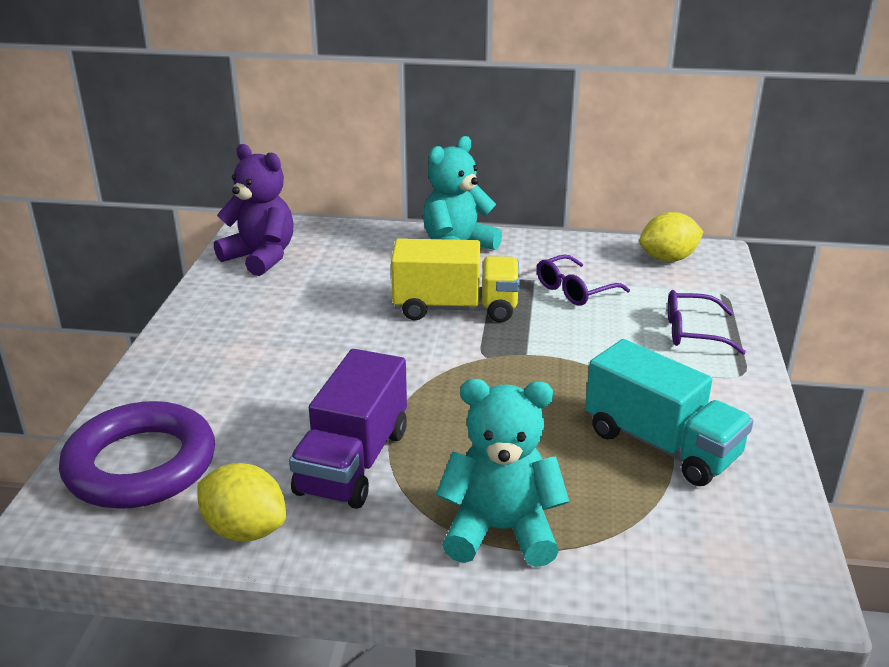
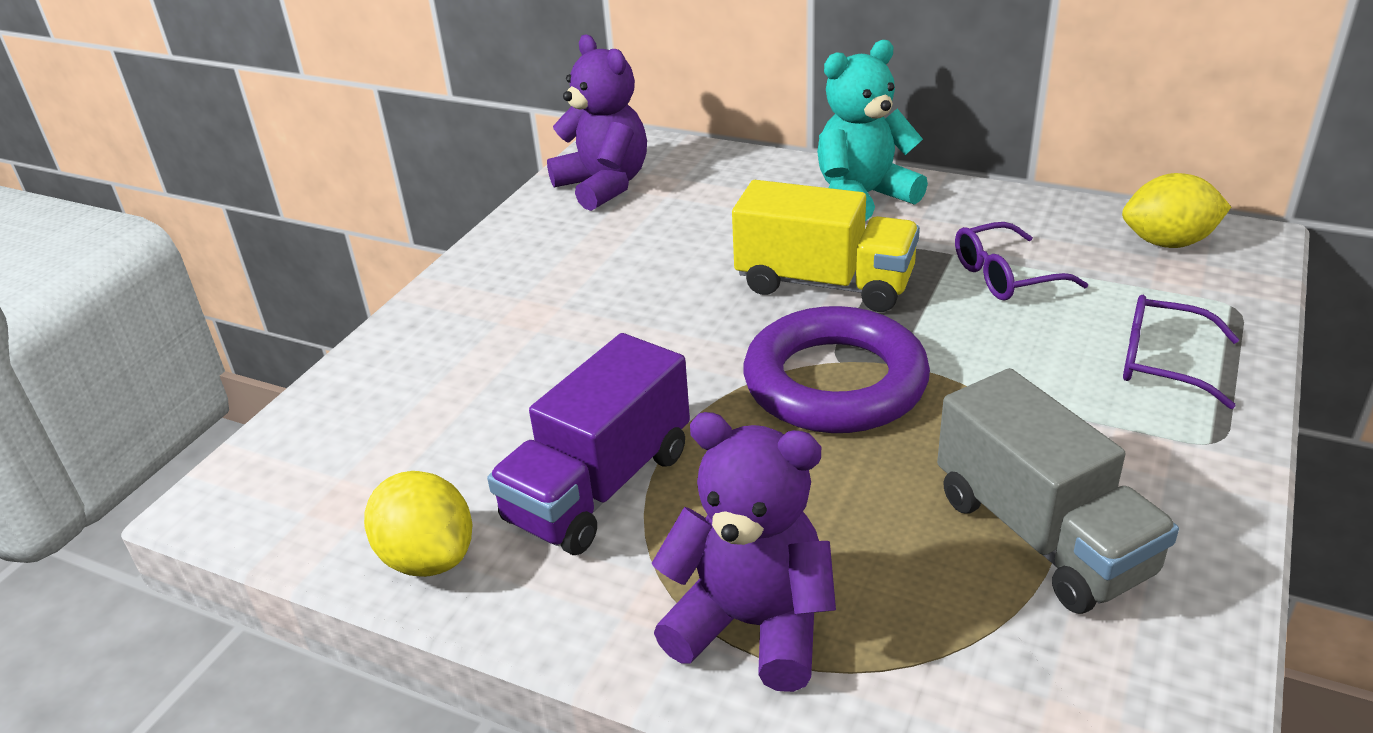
camera: 20 degrees right, 5 degrees up
purple ring [59,401,215,509] -> purple ring moved to [743,306,930,433]
turquoise teddy bear [436,379,569,567] -> purple teddy bear [651,412,836,692]
turquoise truck [585,339,753,486] -> grey truck [937,368,1179,614]

